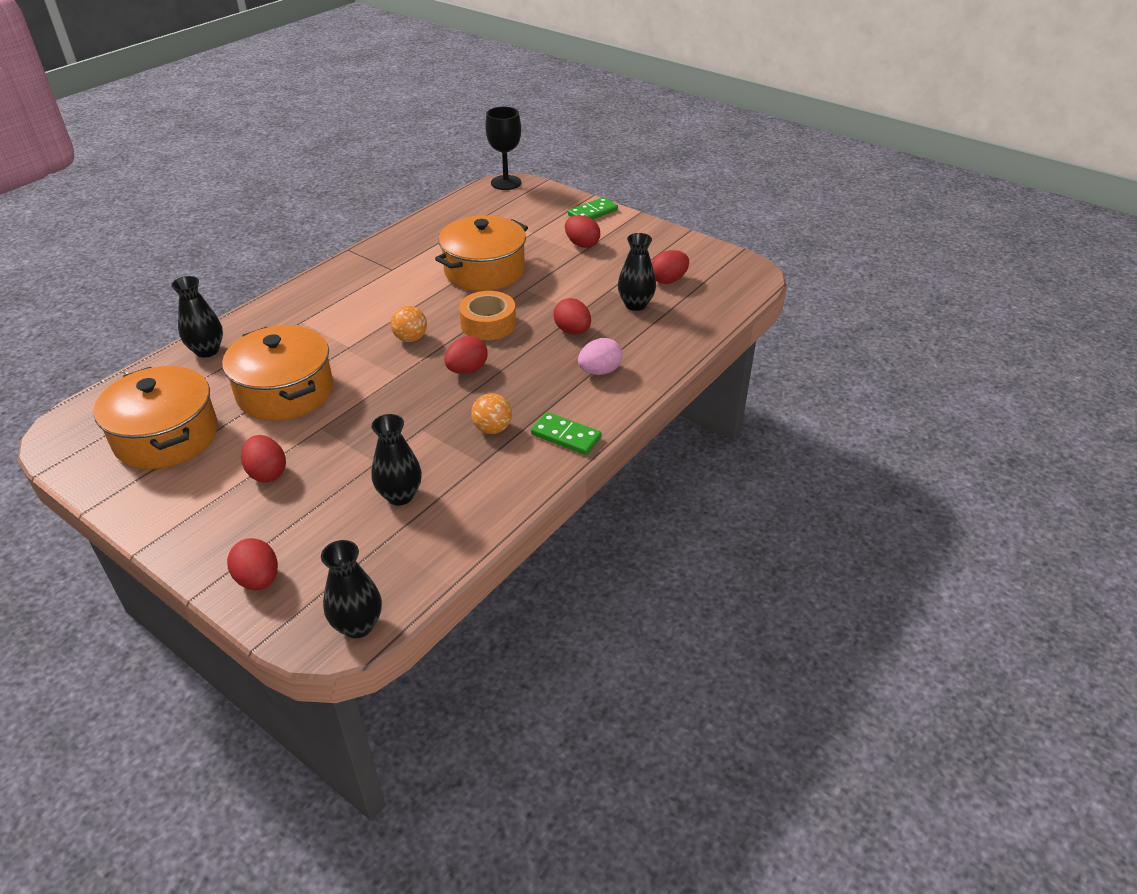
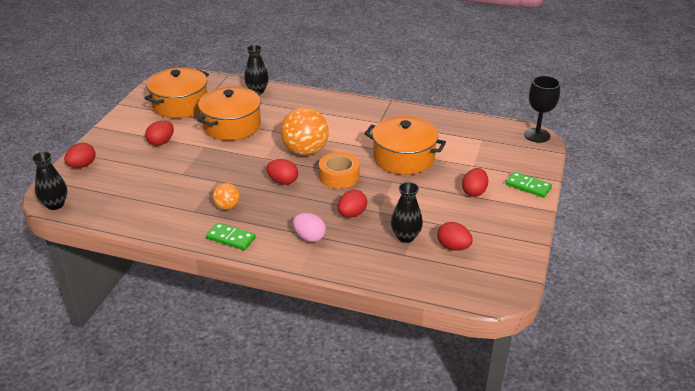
camera: 70 degrees right, 5 degrees down
black vase [371,414,422,505] -> none
orange ball [390,306,427,342] -> orange ball [281,107,329,156], size x1.95
green domino [531,412,602,455] -> green domino turned 75 degrees counterclockwise [206,223,256,250]

